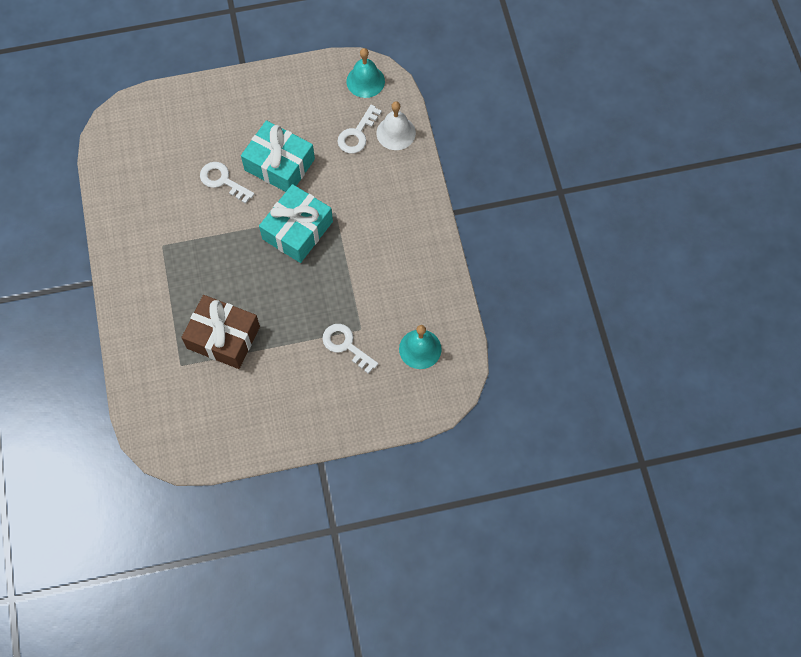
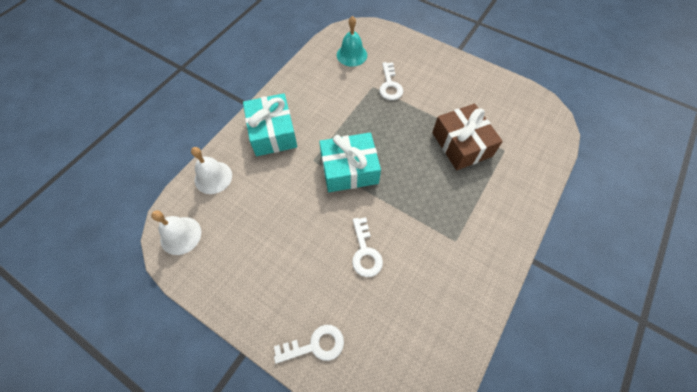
camera: 135 degrees left, 5 degrees down
turquoise gift [241,120,315,192] -> turquoise gift moved to [243,93,297,156]
white key [337,105,382,154] -> white key moved to [274,325,344,364]
turquoise bell [346,48,385,98] -> white bell [151,210,201,255]

